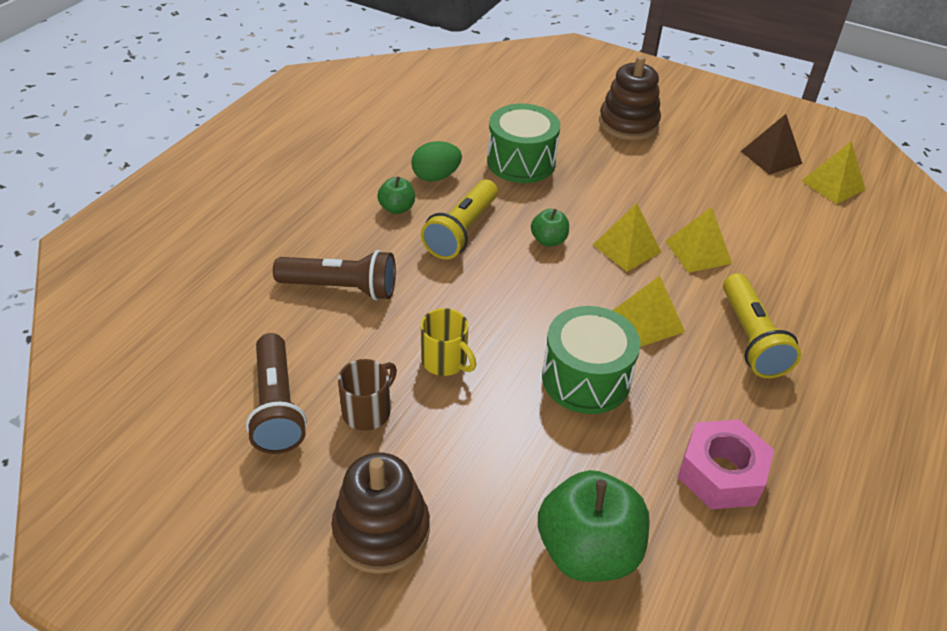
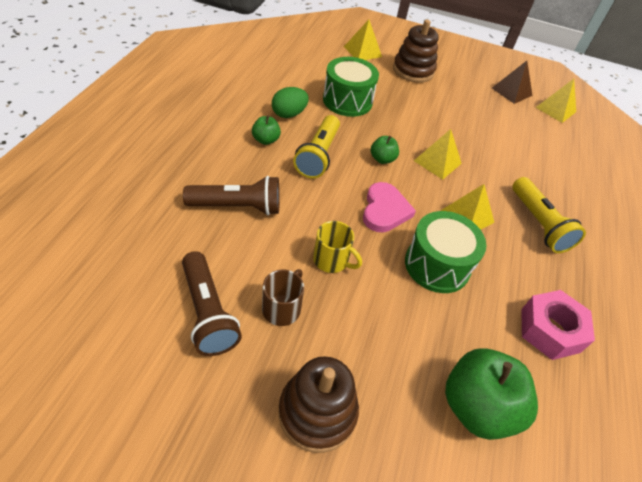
camera: 15 degrees left, 5 degrees up
yellow pyramid [666,207,732,273] -> yellow pyramid moved to [344,20,382,60]
none -> pink heart [363,182,416,232]

